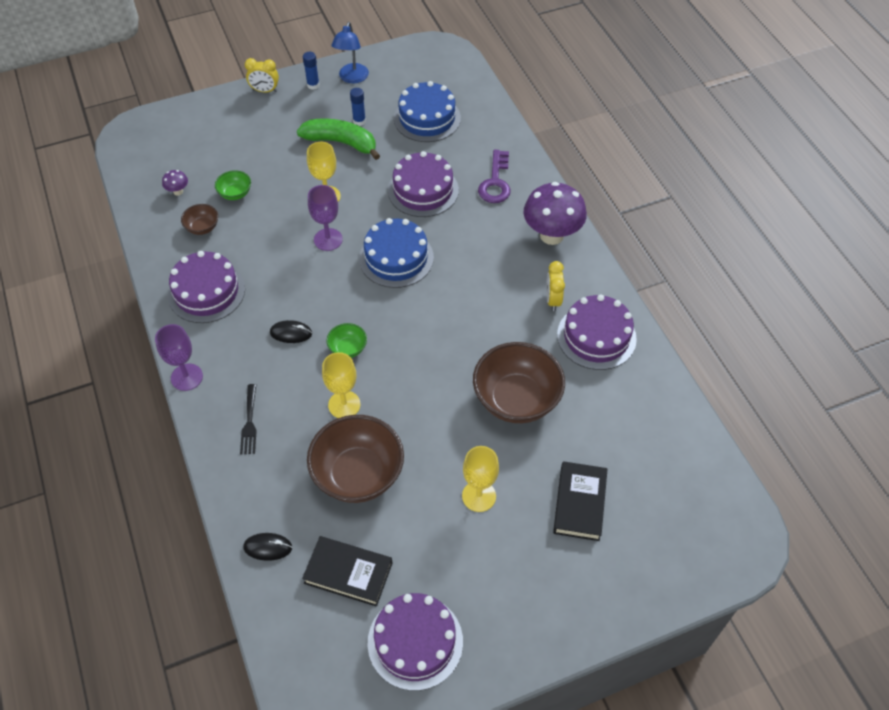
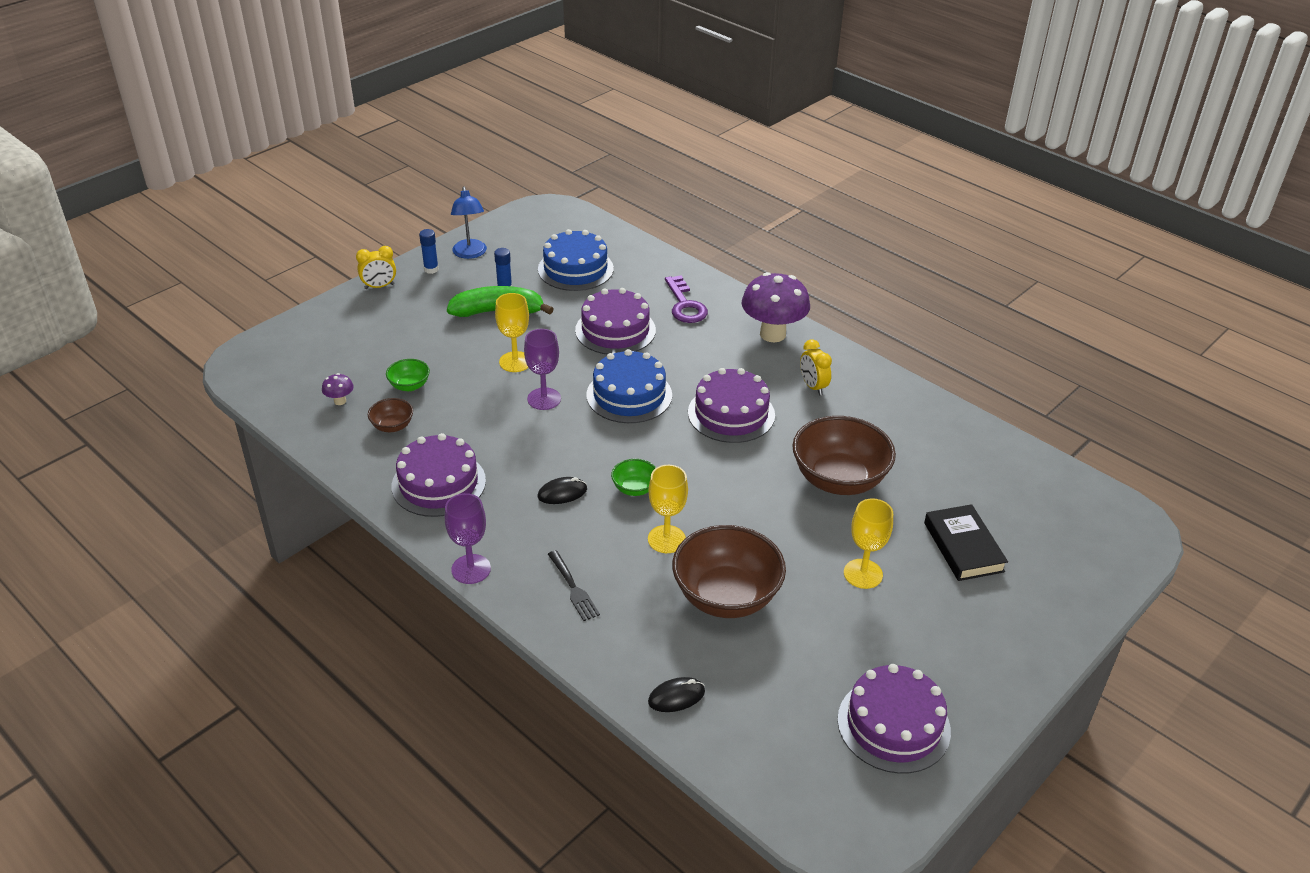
camera: 25 degrees left, 15 degrees down
black book [302,536,393,607] -> none
purple cake [557,294,637,370] -> purple cake moved to [688,368,775,443]

